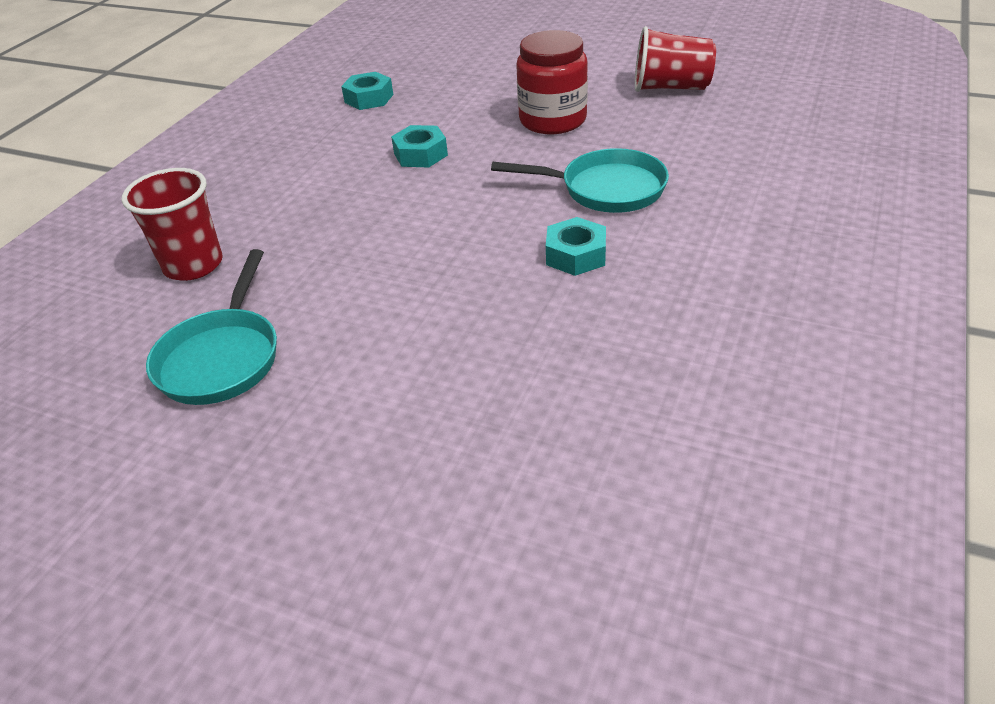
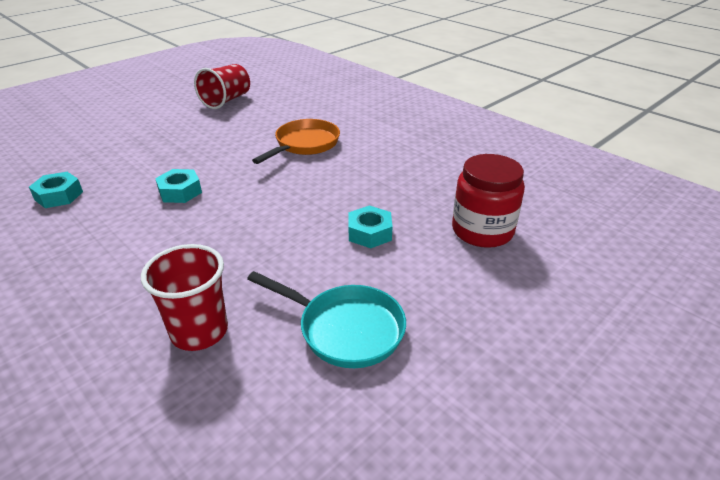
camera: 70 degrees left, 5 degrees down
turquoise pan [491,148,669,213] -> orange pan [252,119,340,164]
red jar [516,30,588,134] -> red jar moved to [452,154,525,248]
turquoise nut [546,217,606,276] -> turquoise nut moved to [349,205,393,248]

